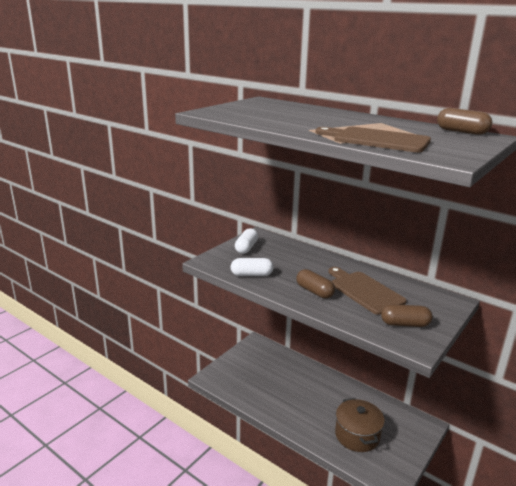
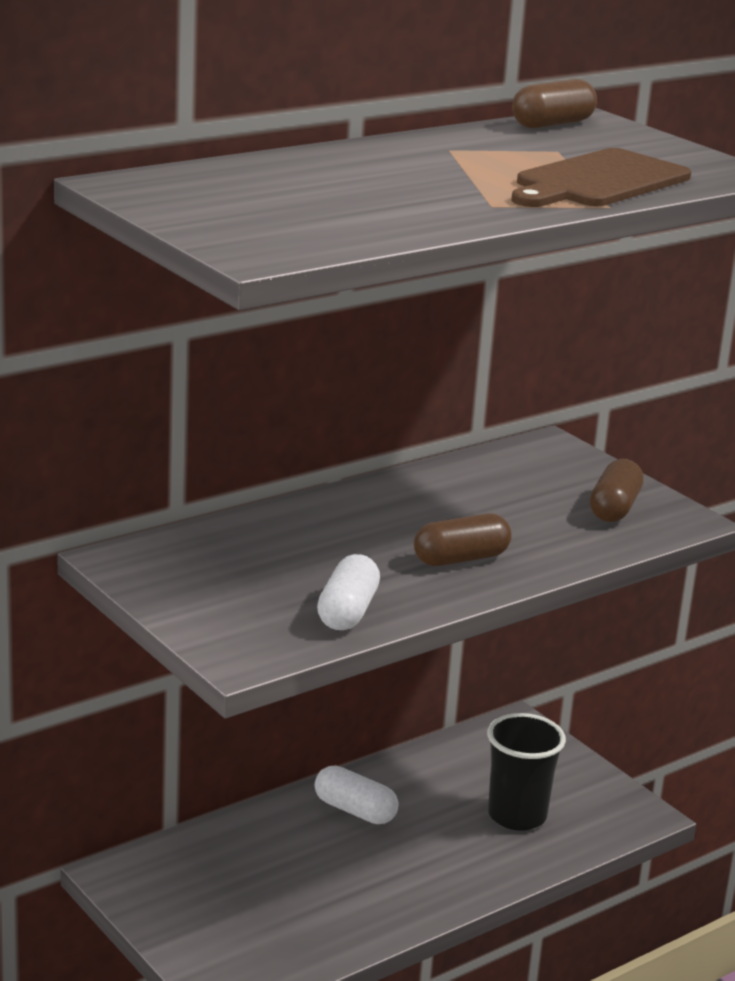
camera: 75 degrees left, 0 degrees up
white capsule [235,228,258,254] -> white capsule moved to [315,766,399,824]
brown cutting board [328,267,407,315] -> none
brown pot [335,398,385,452] -> black cup [487,713,566,831]

